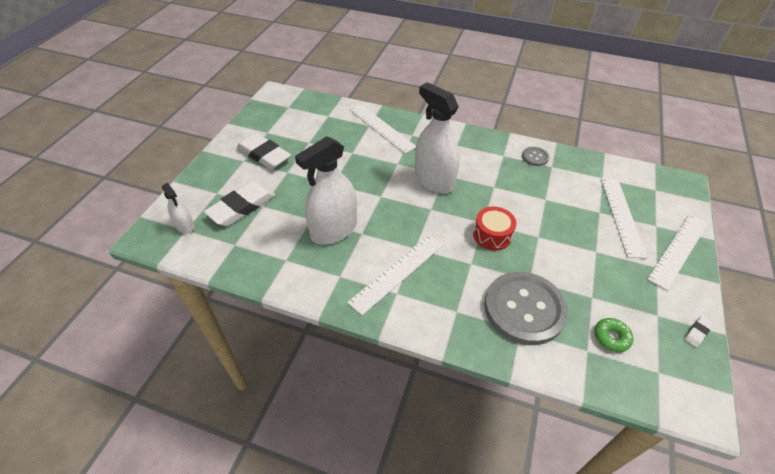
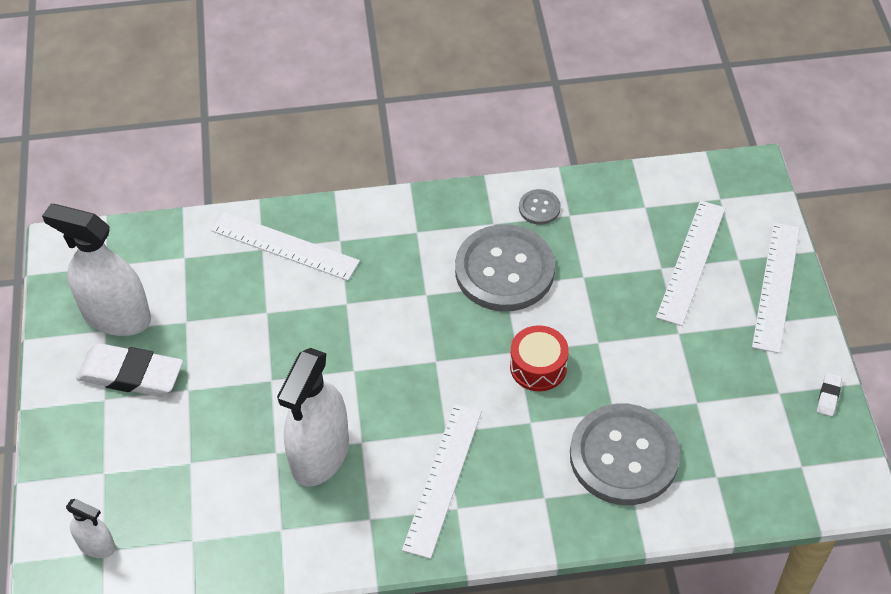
camera: 25 degrees left, 5 degrees up
white eraser [204,181,275,226] -> none
white spray bottle [415,82,459,194] -> white spray bottle moved to [42,204,151,336]
green donut [594,318,633,352] -> none
white ruler [601,178,647,259] -> white ruler turned 45 degrees clockwise [656,200,725,326]
none -> grey button [455,224,555,312]

